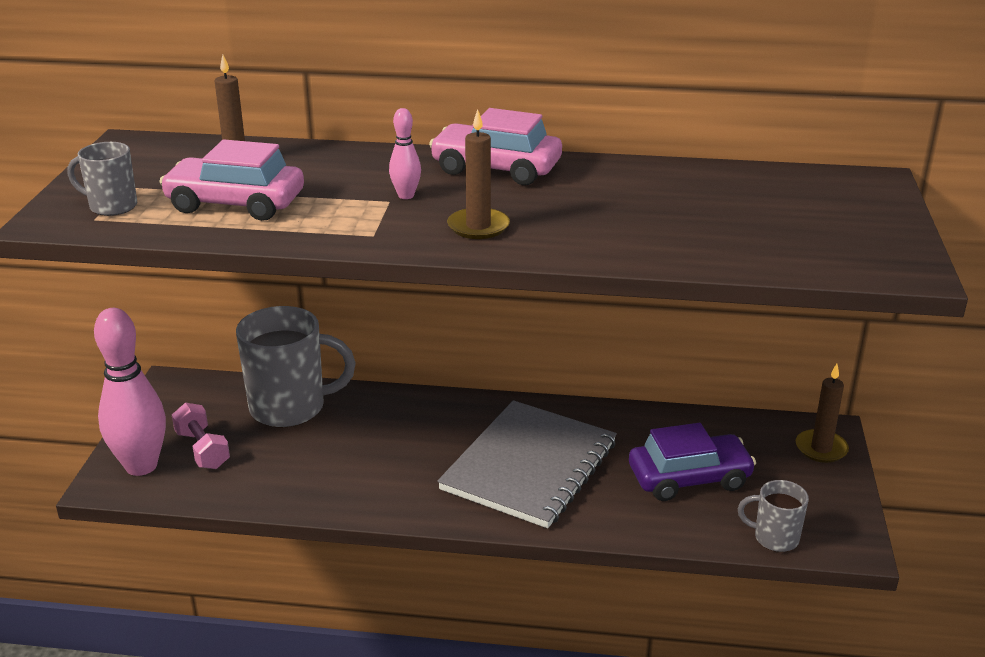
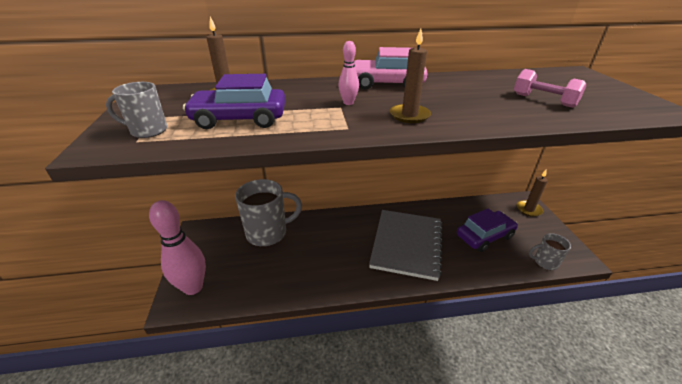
camera: 15 degrees left, 5 degrees up
pink car [159,140,304,221] -> purple car [183,74,286,129]
pink dumbbell [172,403,230,469] -> pink dumbbell moved to [514,69,586,108]

